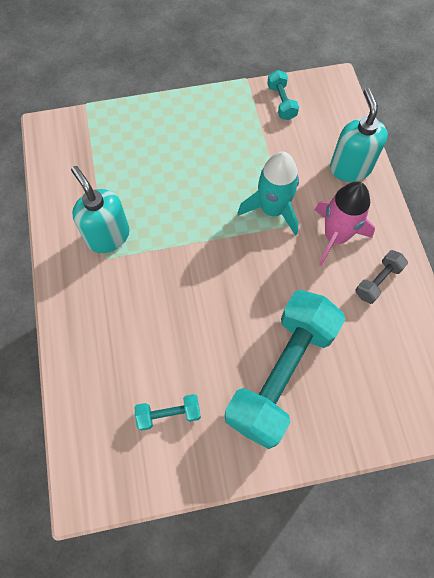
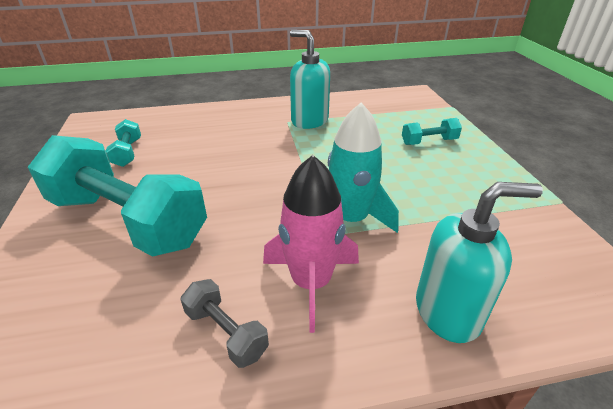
camera: 90 degrees right, 30 degrees down
turquoise soap dispenser [71,166,130,253] -> turquoise soap dispenser turned 105 degrees counterclockwise [290,30,330,129]
turquoise dumbbell [267,70,299,120] -> turquoise dumbbell moved to [402,118,462,145]

